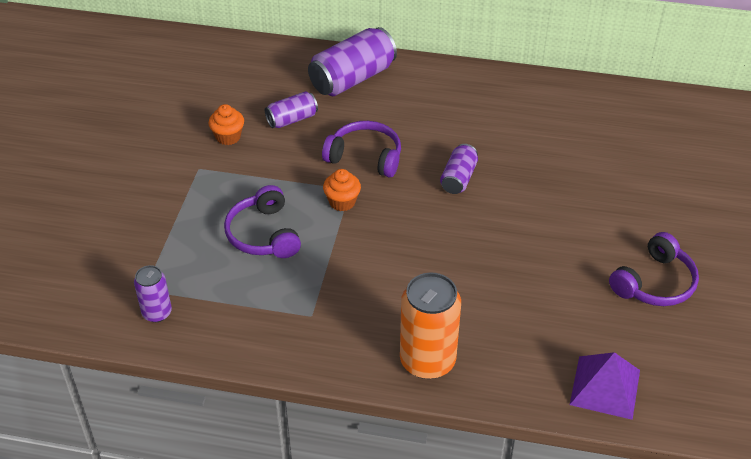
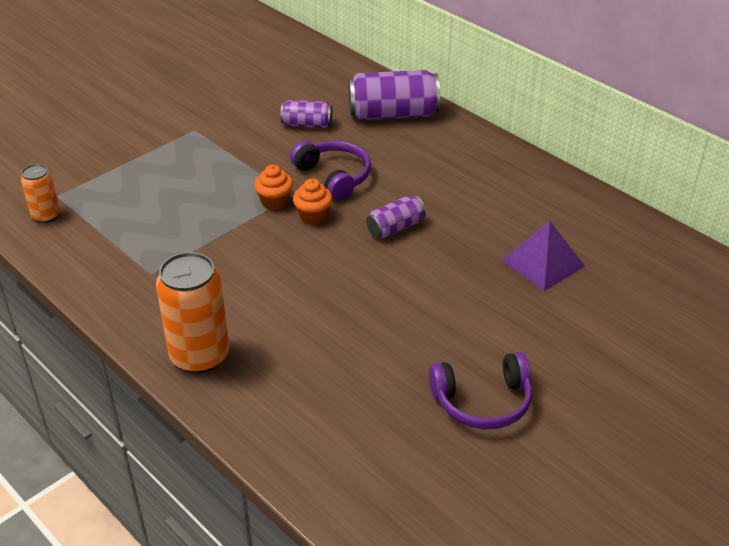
camera: 35 degrees right, 5 degrees down
purple can [134,265,172,322] -> orange can [21,164,60,223]
orange cupcake [208,104,244,145] -> orange cupcake moved to [293,179,332,225]
purple headphones [224,185,301,258] -> none
purple pyramid [570,352,640,420] -> purple pyramid moved to [502,221,585,291]

